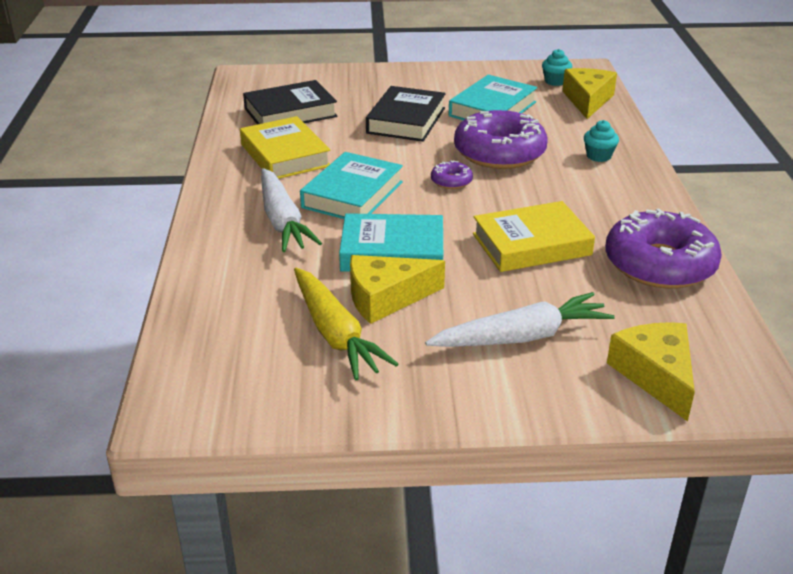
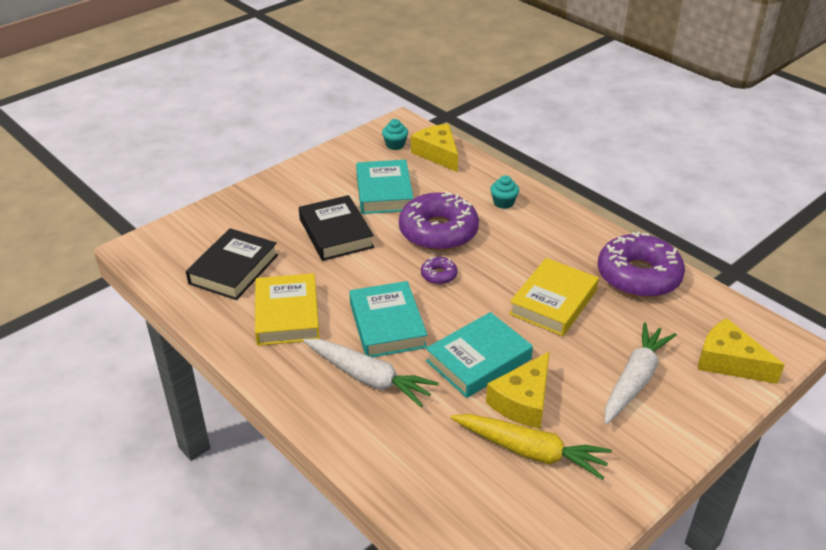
camera: 40 degrees left, 5 degrees up
yellow book [240,116,330,179] -> yellow book turned 60 degrees clockwise [255,273,320,346]

